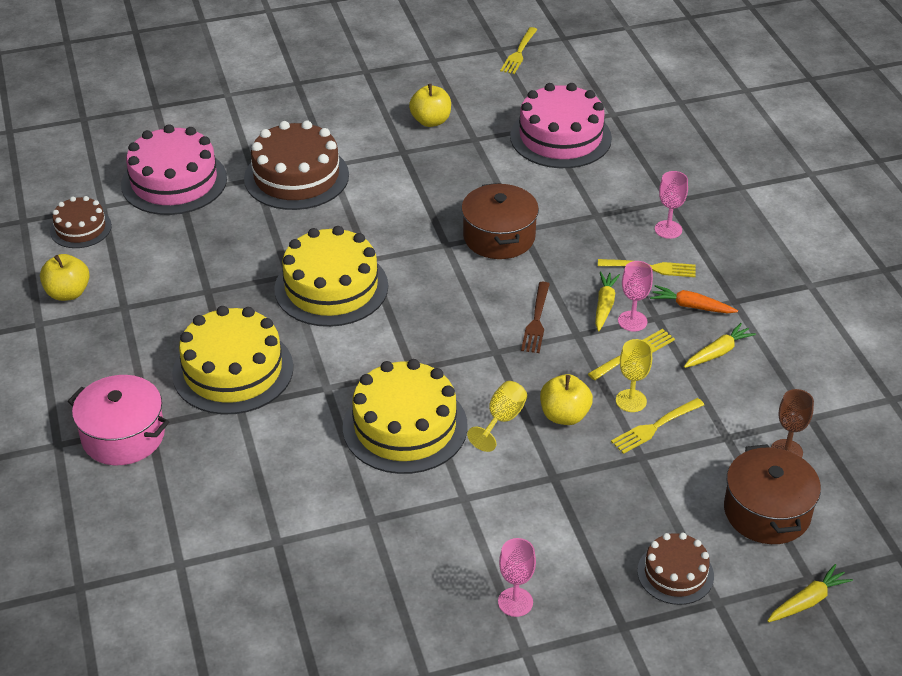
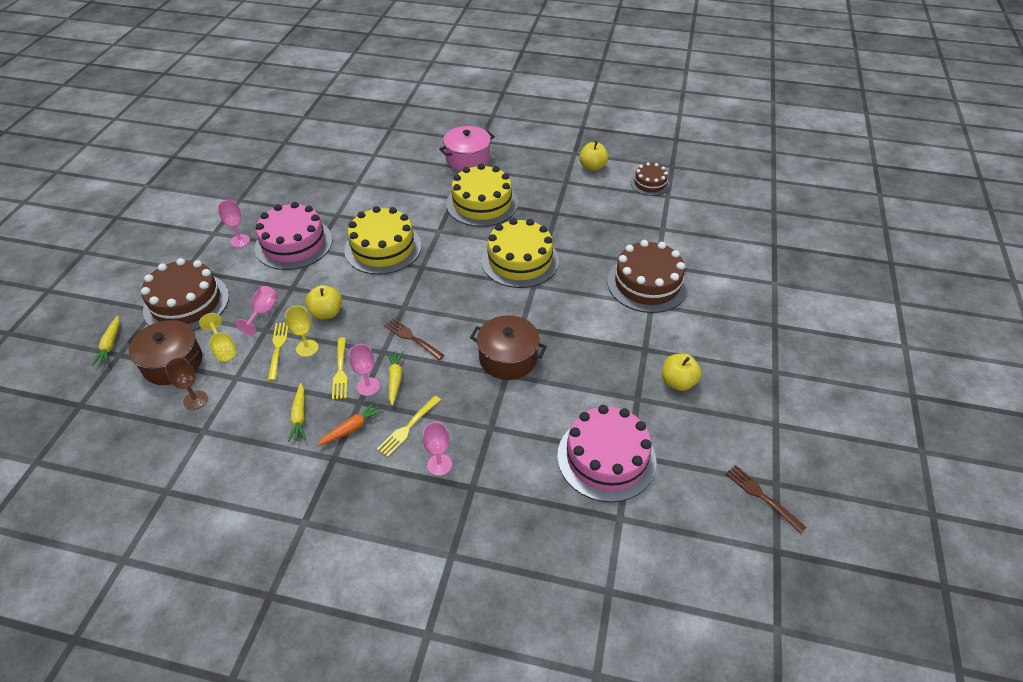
camera: 120 degrees right, 5 degrees up
pink cake [121,124,227,215] -> pink cake moved to [255,202,333,270]
yellow goblet [467,381,527,452] -> yellow goblet moved to [199,313,237,362]
yellow fork [500,27,537,74] -> brown fork [726,465,807,533]
yellow carrot [595,272,620,331] -> yellow carrot turned 135 degrees counterclockwise [388,351,404,406]
brown cake [637,532,714,605] -> brown cake [141,258,229,331], size x1.80
none -> pink goblet [235,286,278,335]

